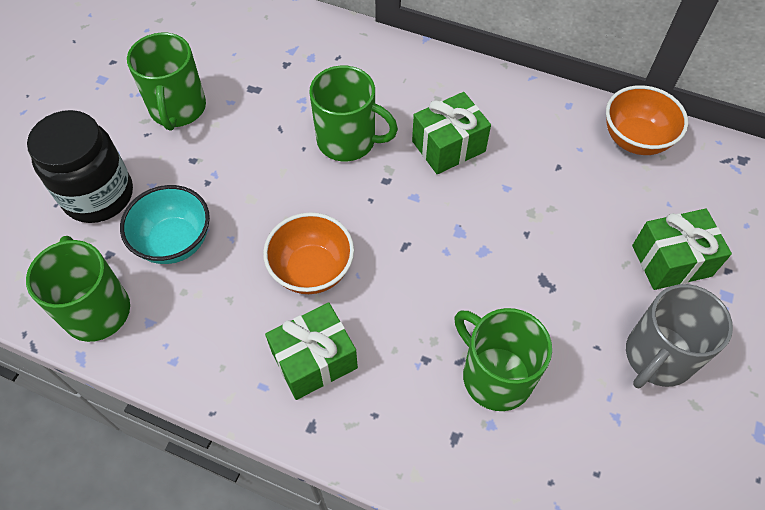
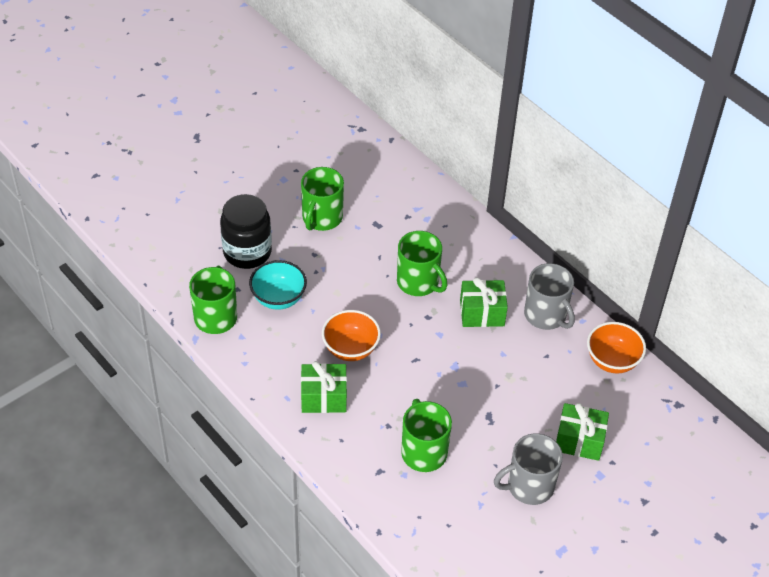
camera: 25 degrees right, 10 degrees down
none -> grey mug [524,263,575,330]

